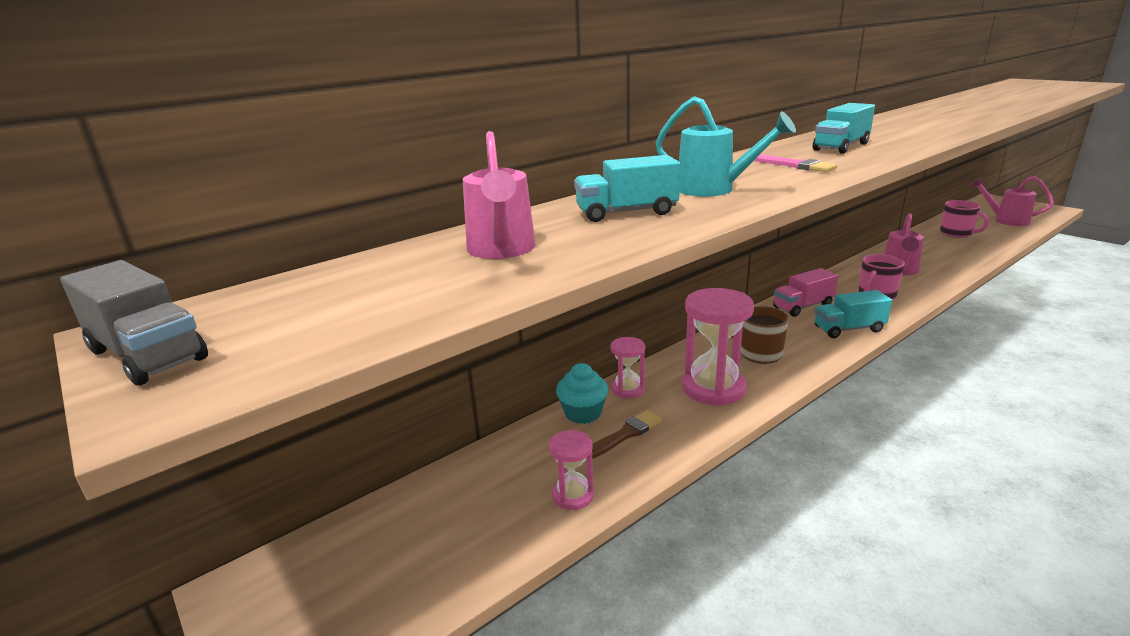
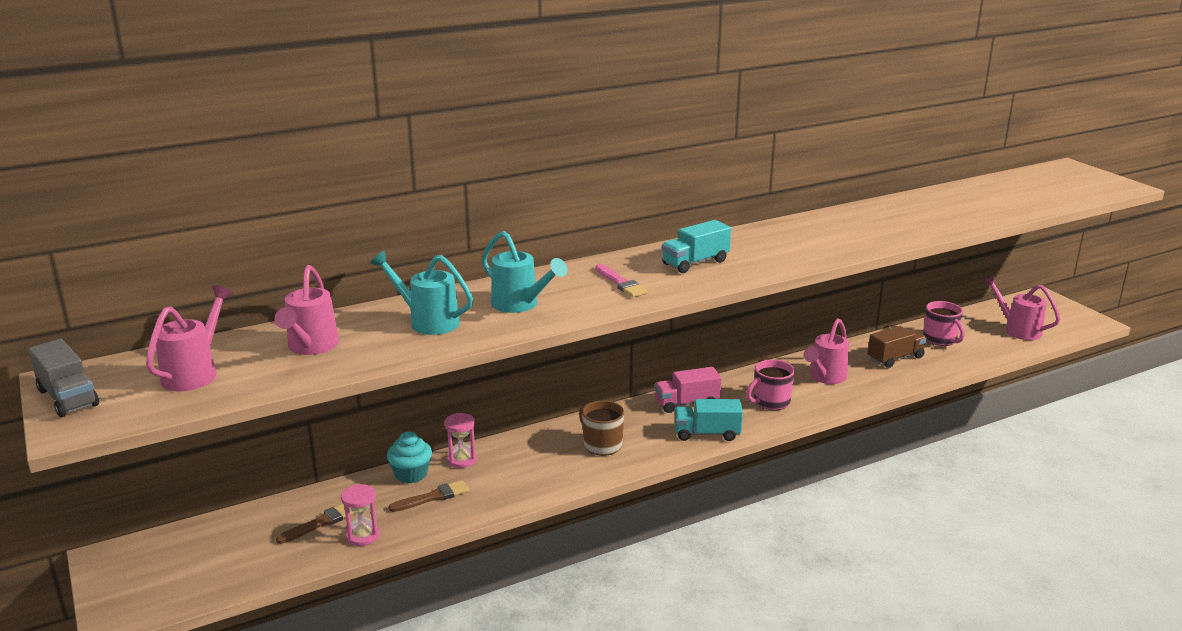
camera: 10 degrees right, 0 degrees up
turquoise truck [574,155,680,222] -> turquoise watering can [370,250,473,335]
pink hourglass [682,288,754,406] -> none
none -> pink watering can [146,285,233,391]
none -> brown brush [276,504,355,544]
none -> brown truck [868,326,927,368]

